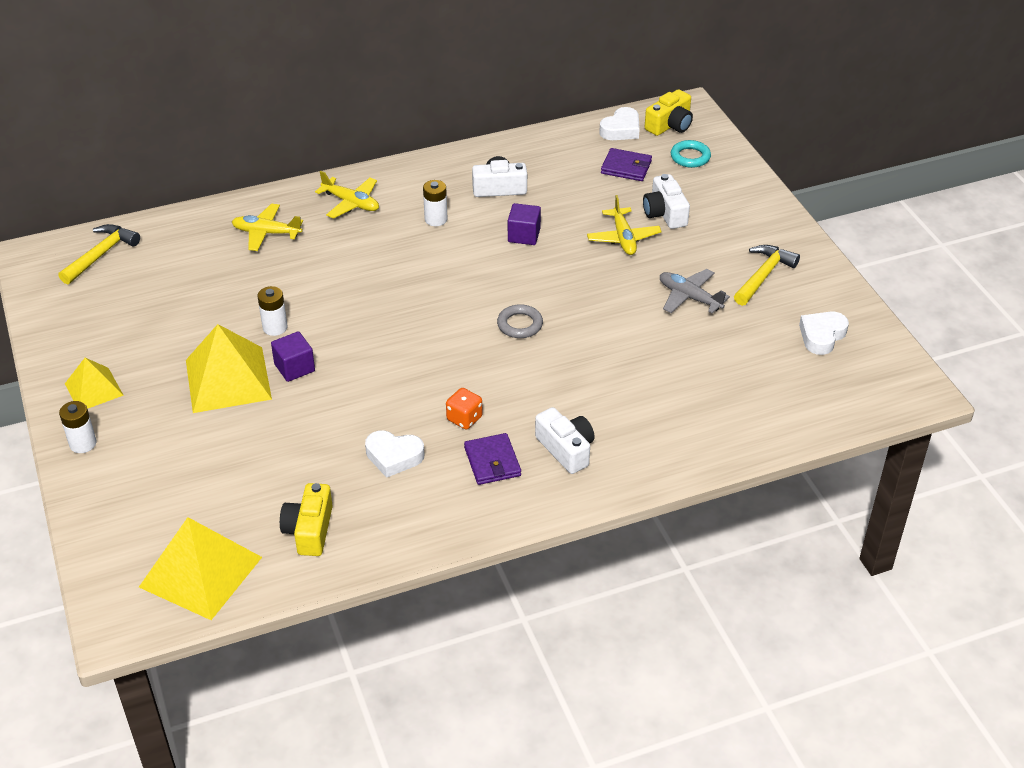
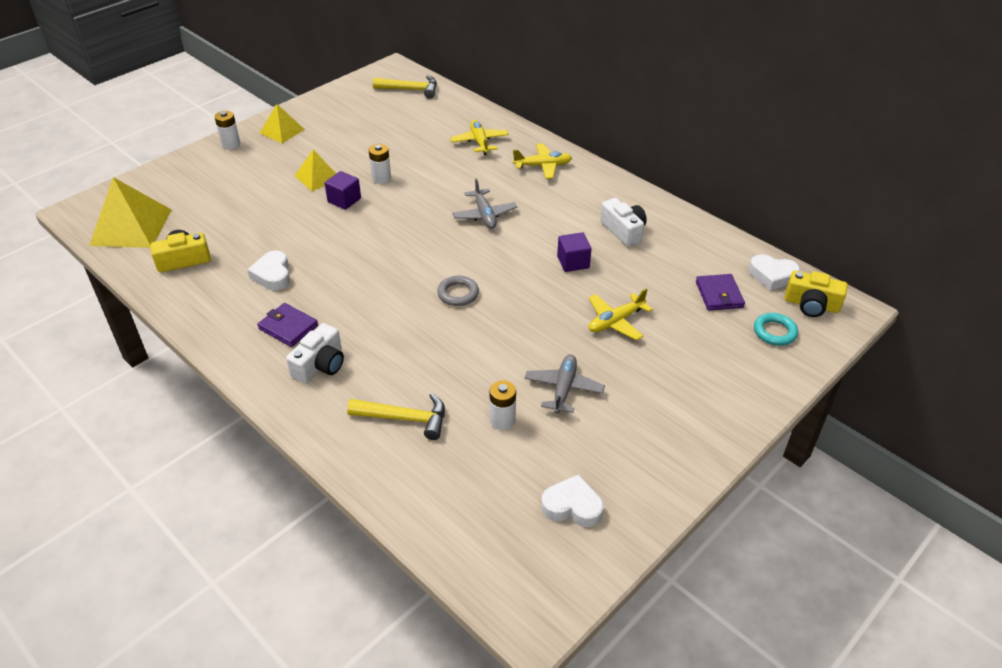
camera: 65 degrees right, 0 degrees up
yellow pyramid [186,324,272,413] -> yellow pyramid [295,149,336,191], size x0.59
yellow plane [315,171,379,219] -> yellow plane turned 105 degrees counterclockwise [513,143,572,179]
white battery [423,180,447,226] -> white battery moved to [490,380,516,430]
orange dice [446,388,483,429] -> none
purple wallet [464,433,521,485] -> purple wallet turned 75 degrees clockwise [257,303,318,347]
white camera [643,174,690,229] -> none
yellow hammer [734,245,800,306] -> yellow hammer moved to [347,393,445,440]
none -> grey plane [452,178,517,229]

